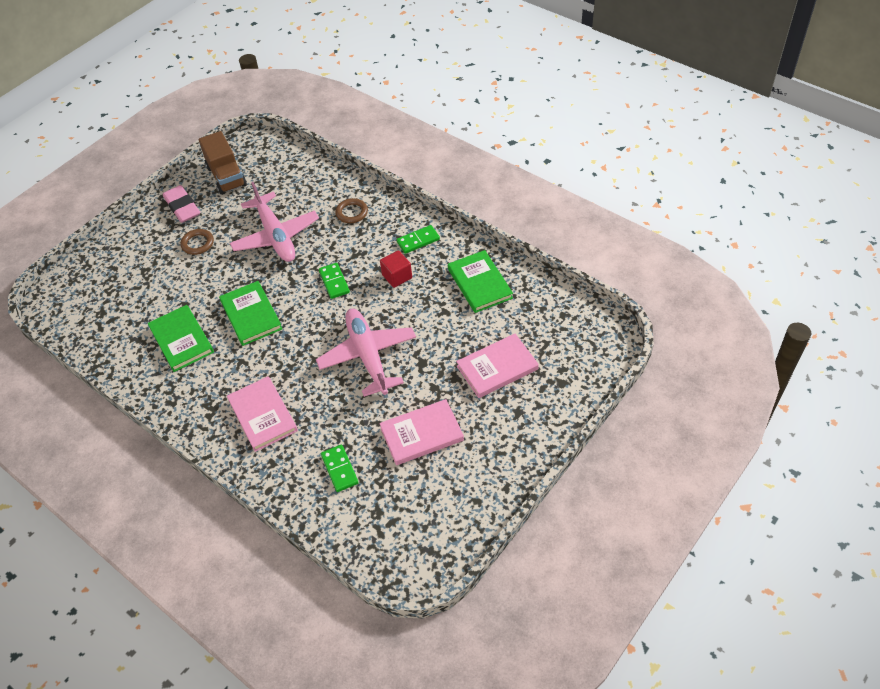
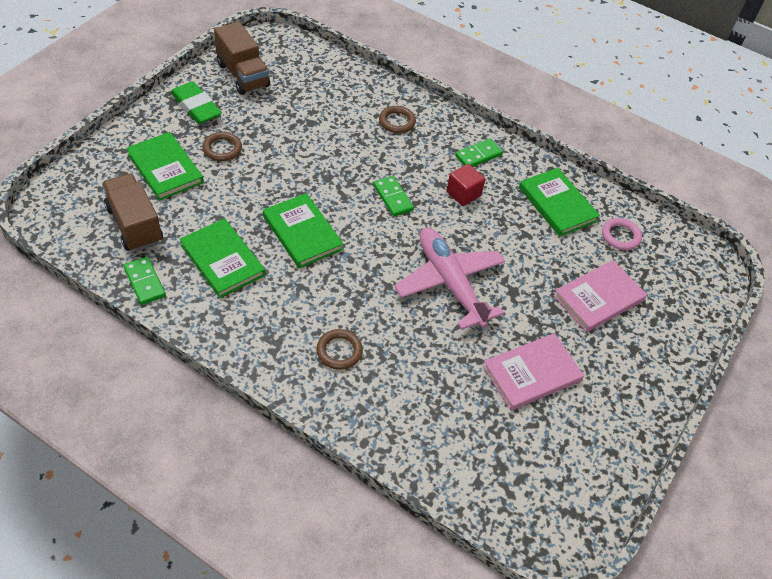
camera: 15 degrees left, 0 degrees up
pink eraser [163,185,200,223] -> green eraser [170,81,222,124]
pink book [227,376,298,452] -> brown ring [316,329,363,370]
pink plane [230,182,319,262] -> none
green domino [321,445,359,492] -> green domino moved to [123,257,166,305]
none -> brown truck [102,173,163,252]
none -> green book [126,132,204,201]
none -> pink ring [602,218,642,250]

